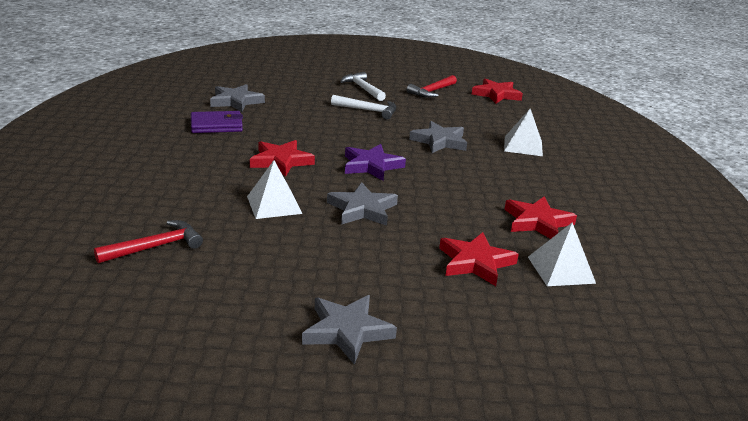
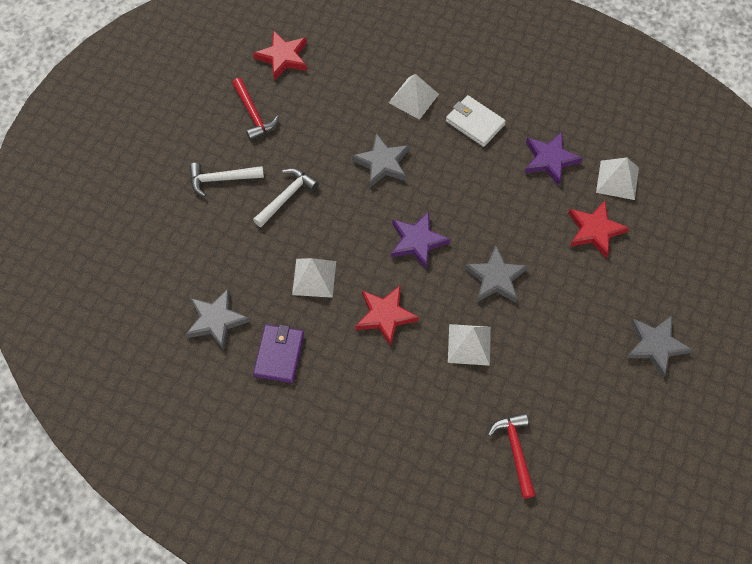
camera: 65 degrees left, 35 degrees up
red star [504,196,577,239] -> purple star [525,132,583,186]
none -> white pyramid [292,258,336,298]
none -> white wallet [446,95,506,147]

